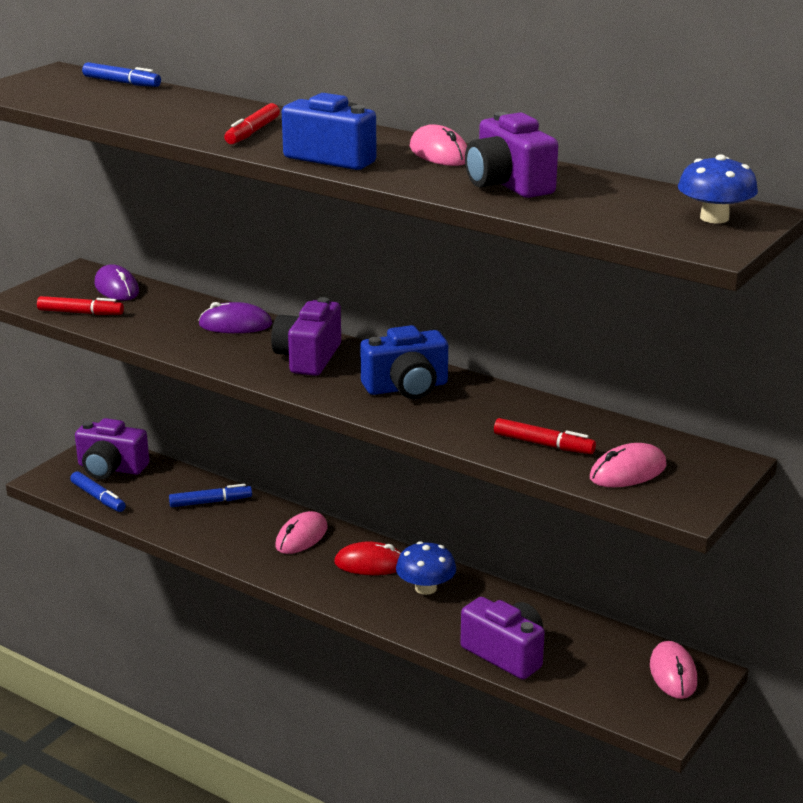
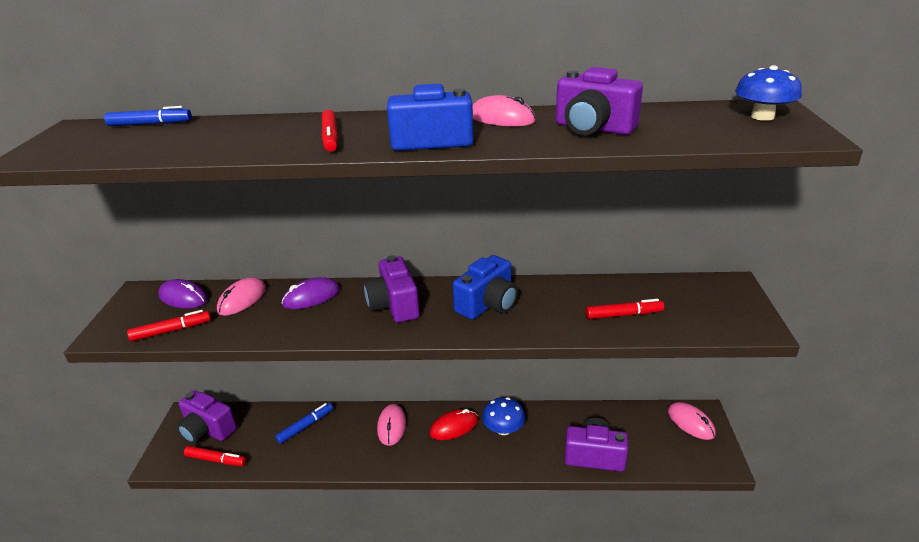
camera: 30 degrees left, 5 degrees up
blue marker [70,471,126,512] -> red marker [184,446,247,466]
purple camera [75,418,149,479] -> purple camera turned 45 degrees clockwise [177,390,237,444]
pink mouse [590,443,666,487] -> pink mouse moved to [217,277,266,316]

